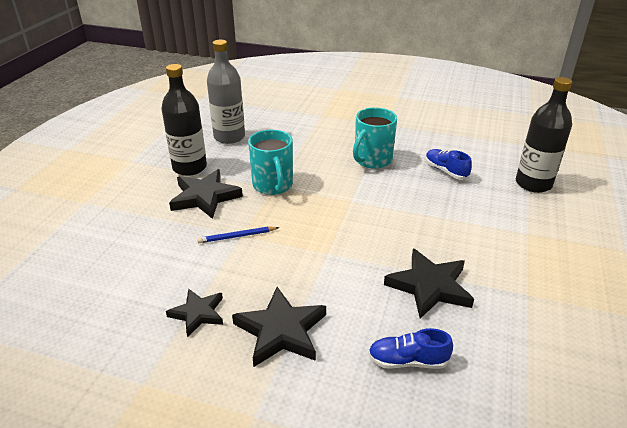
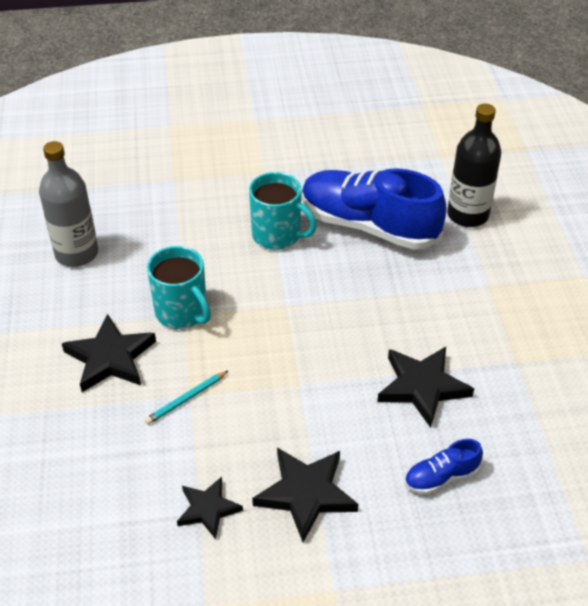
camera: 25 degrees left, 10 degrees up
black bottle [161,64,207,176] -> none
blue pencil [197,226,279,243] -> turquoise pencil [145,370,229,424]
turquoise mug [353,107,397,169] -> turquoise mug turned 75 degrees counterclockwise [249,172,317,250]
blue shoe [426,149,472,180] -> blue shoe [302,168,447,250], size x2.29

